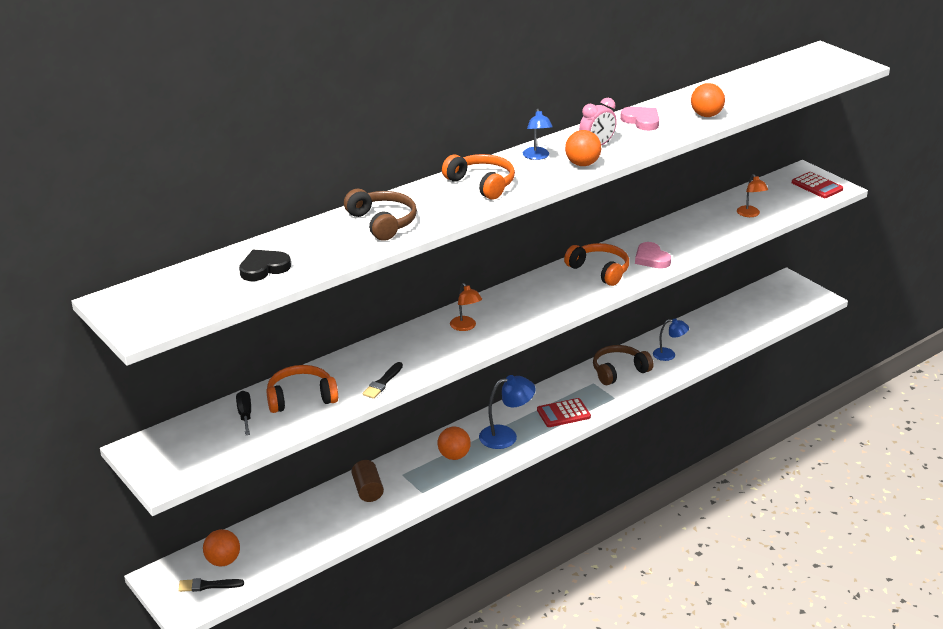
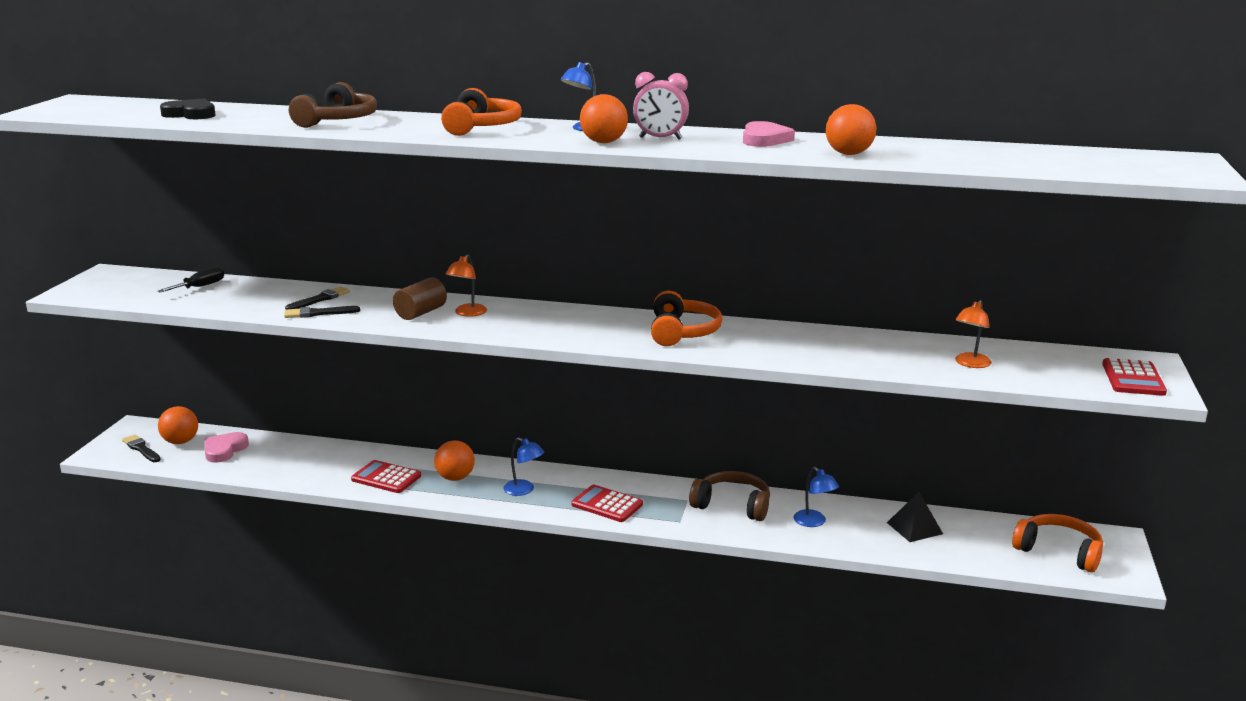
camera: 50 degrees right, 10 degrees down
orange headphones [266,365,338,413] -> orange headphones moved to [1012,514,1103,573]
brown cylinder [352,460,384,502] -> brown cylinder moved to [393,277,447,320]
blue lamp [479,375,536,449] -> blue lamp [503,437,544,496], size x0.65
pink heart [635,242,671,269] -> pink heart moved to [205,432,249,463]
none -> black brush [285,286,350,310]
none -> red calculator [351,460,421,493]
none -> black pyramid [887,492,943,542]

